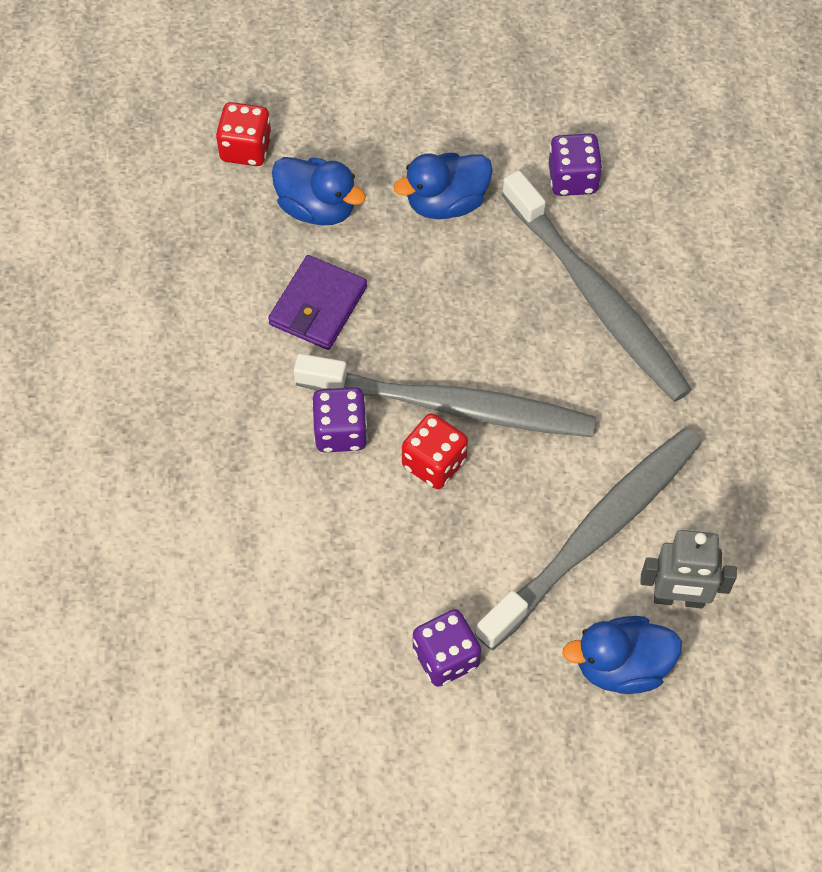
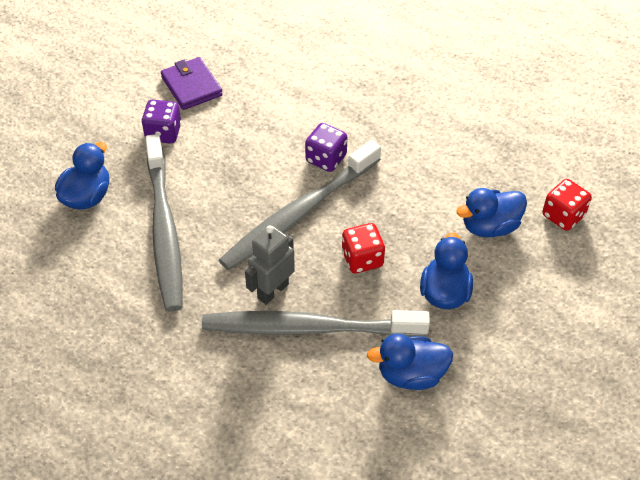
camera: 125 degrees right, 10 degrees down
purple wallet [268,255,367,350] -> purple wallet moved to [161,57,223,110]
red dice [402,413,468,489] -> red dice moved to [342,223,385,273]
purple dice [549,134,603,196] -> blue duck [367,334,453,390]
grey robot [640,530,737,608] -> grey robot moved to [245,225,295,305]

